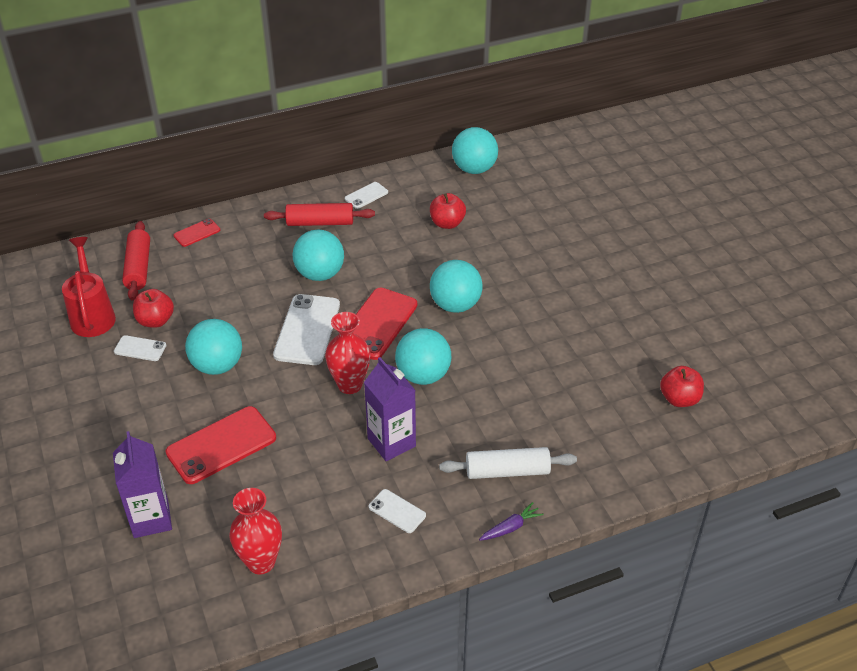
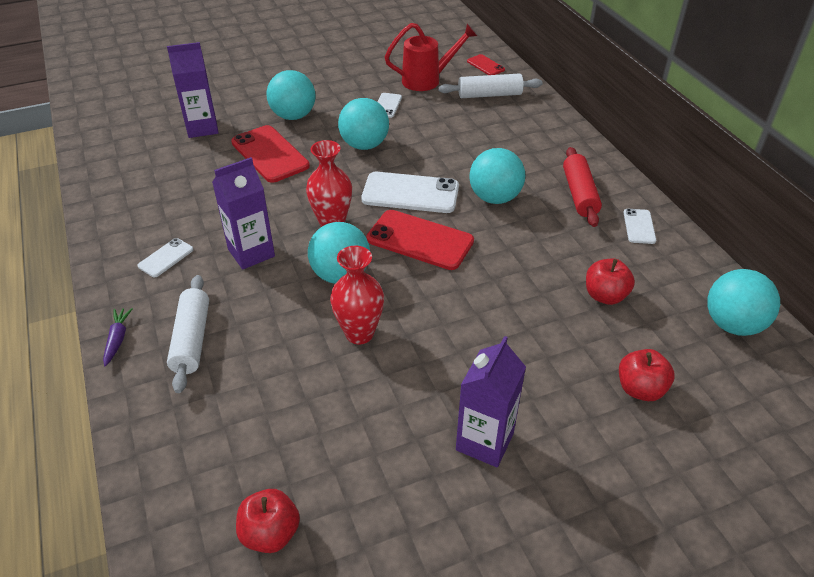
camera: 90 degrees right, 0 degrees up
red rolling pin [122,221,150,301] -> white rolling pin [438,73,543,98]
red apple [133,289,174,328] -> red apple moved to [619,349,675,401]
red phone [174,219,220,247] -> red phone moved to [467,54,505,75]
red vase [229,488,282,574] -> red vase moved to [330,246,384,344]
white phone [345,182,388,209] -> white phone turned 45 degrees clockwise [624,209,656,244]
turquoise ball [430,260,483,313] -> turquoise ball moved to [267,70,315,120]
purple carrot [479,502,544,541] -> purple carrot turned 150 degrees counterclockwise [103,308,133,366]
none -> purple carton [456,336,526,467]

